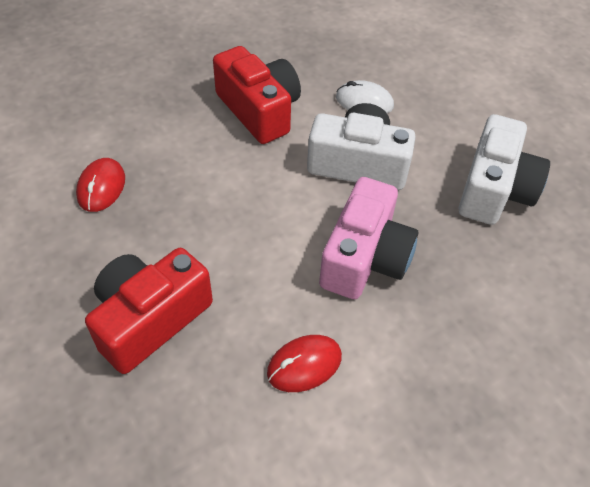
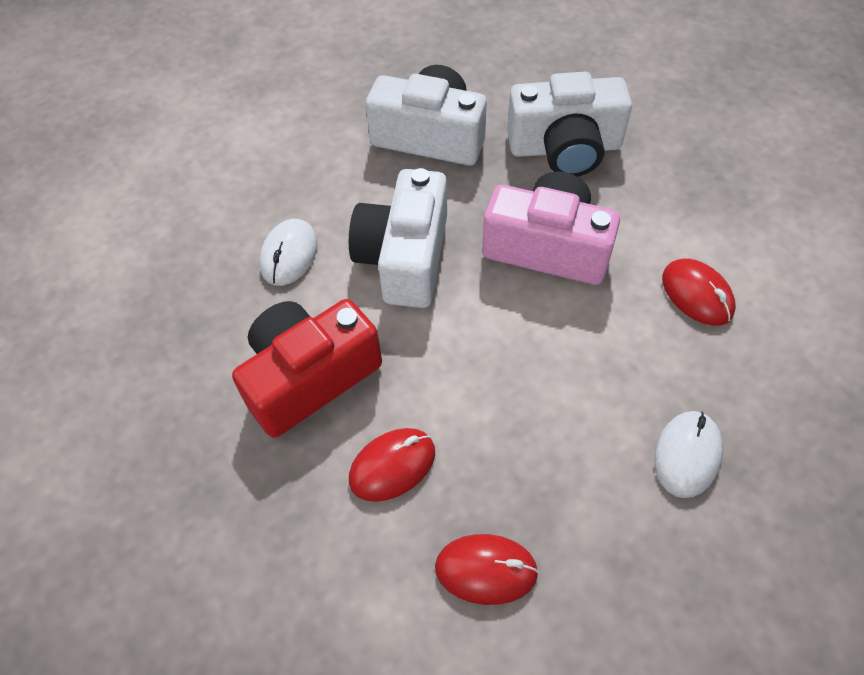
camera: 90 degrees left, 5 degrees up
red camera [85,248,213,374] -> white mouse [654,411,723,498]
none -> red mouse [349,428,435,502]
none -> white camera [507,72,632,177]

